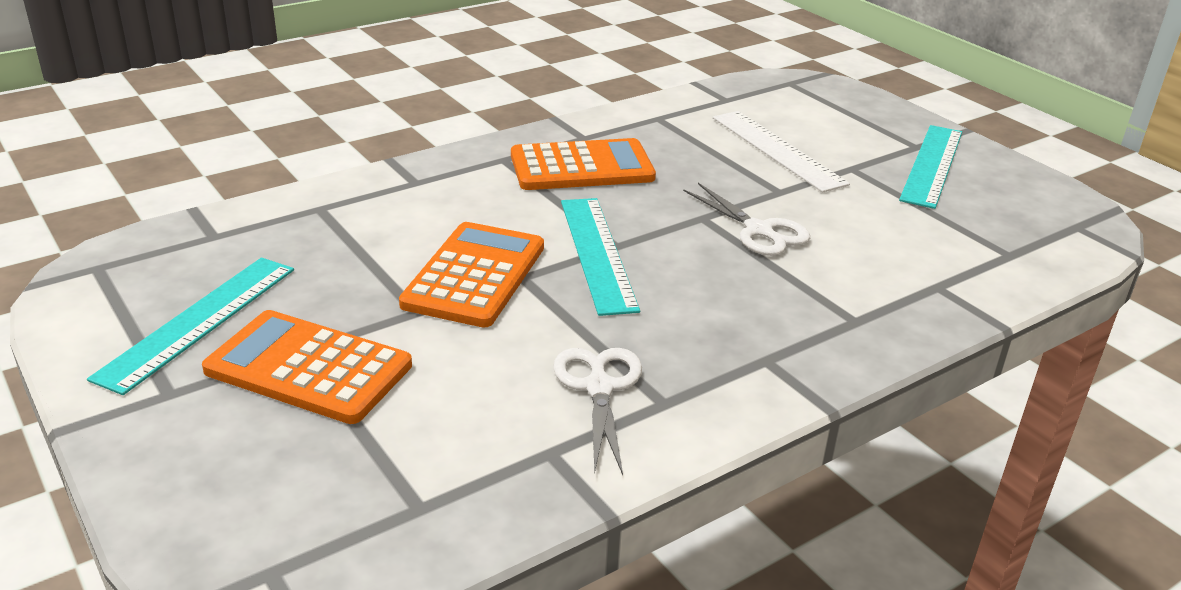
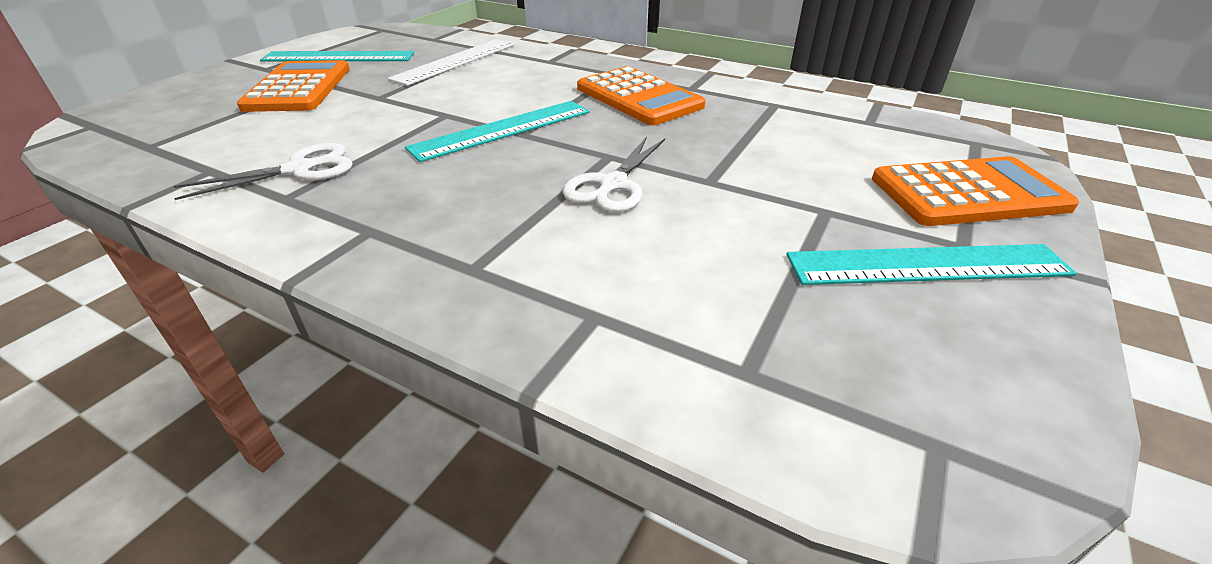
camera: 65 degrees right, 5 degrees up
orange calculator [399,222,544,328] -> orange calculator moved to [872,156,1079,226]
white ruler [713,111,850,192] -> white ruler moved to [387,39,515,86]

